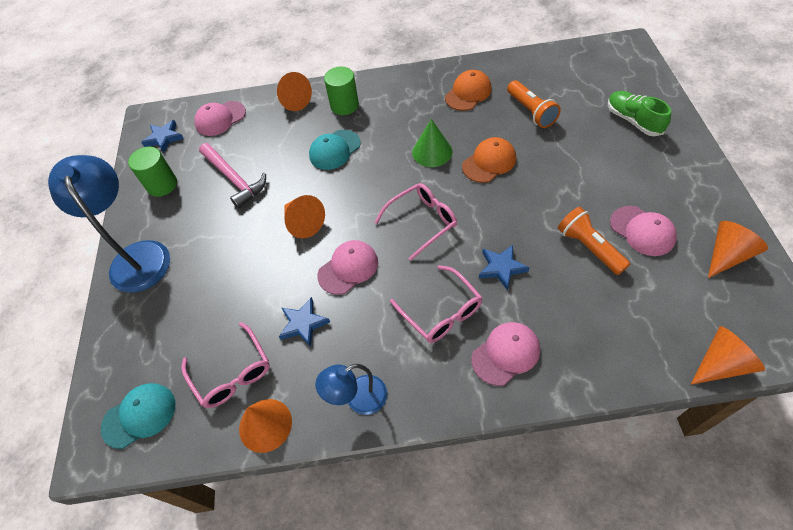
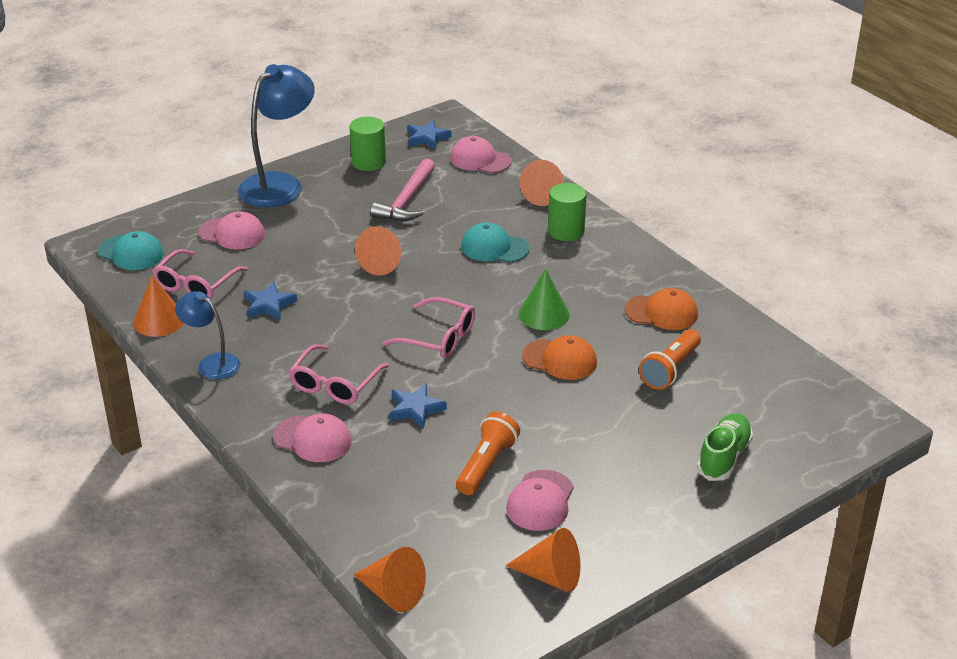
camera: 55 degrees right, 20 degrees down
pink cap [318,240,378,295] -> pink cap moved to [198,211,265,249]

